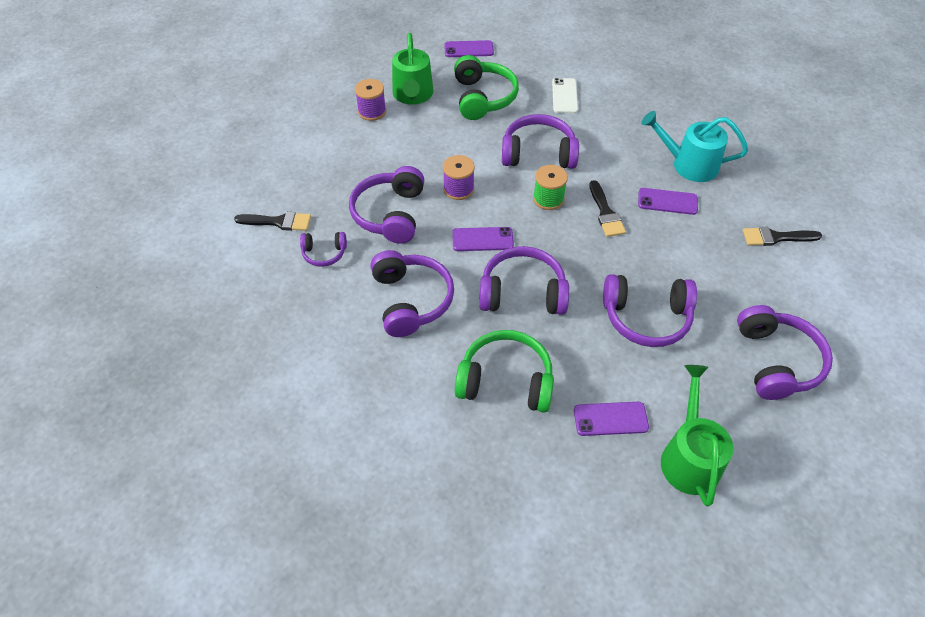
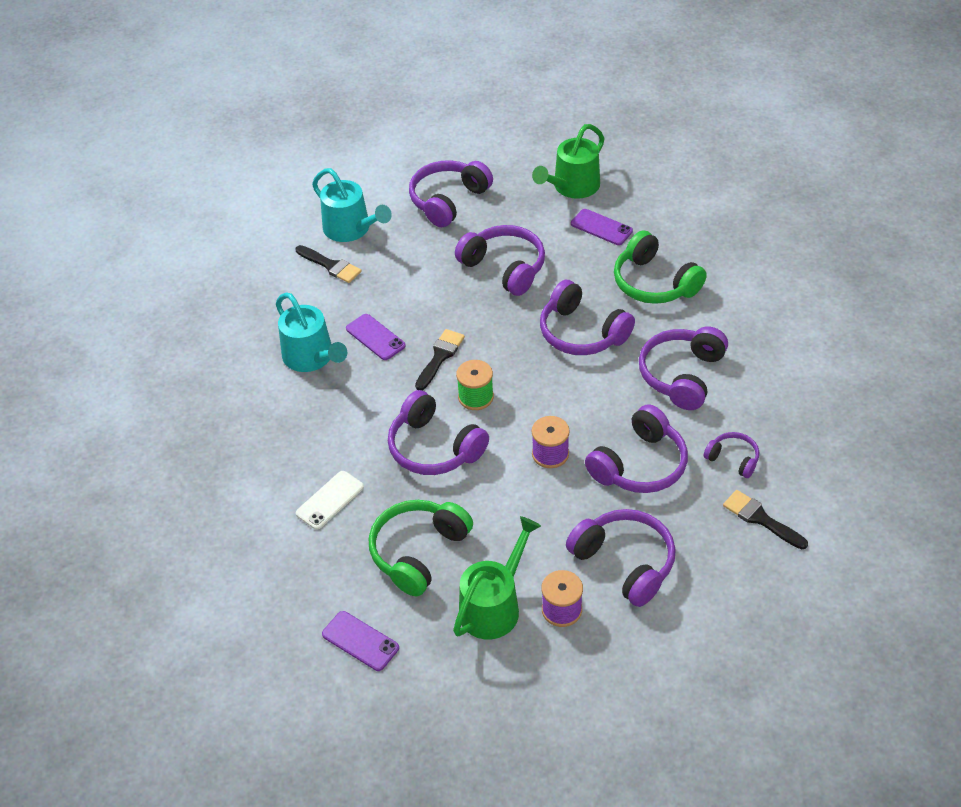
camera: 140 degrees left, 5 degrees down
purple phone [452,227,514,251] -> none
none -> turquoise watering can [312,168,392,242]
none -> purple headphones [566,509,676,607]

